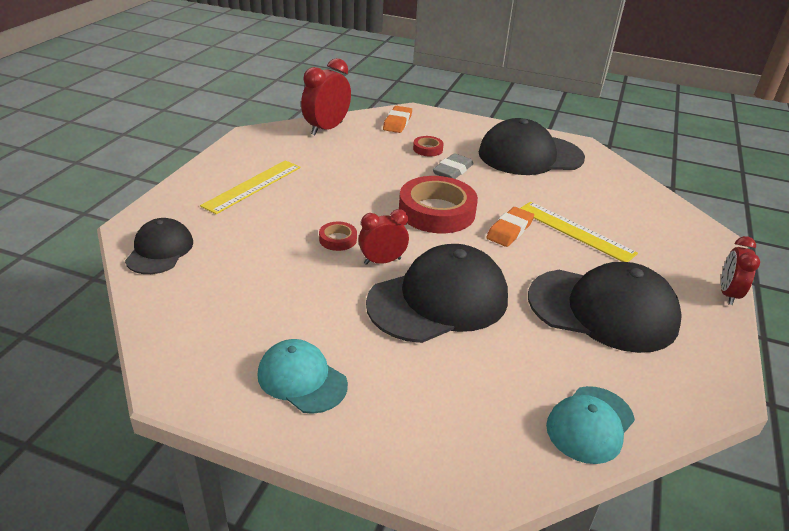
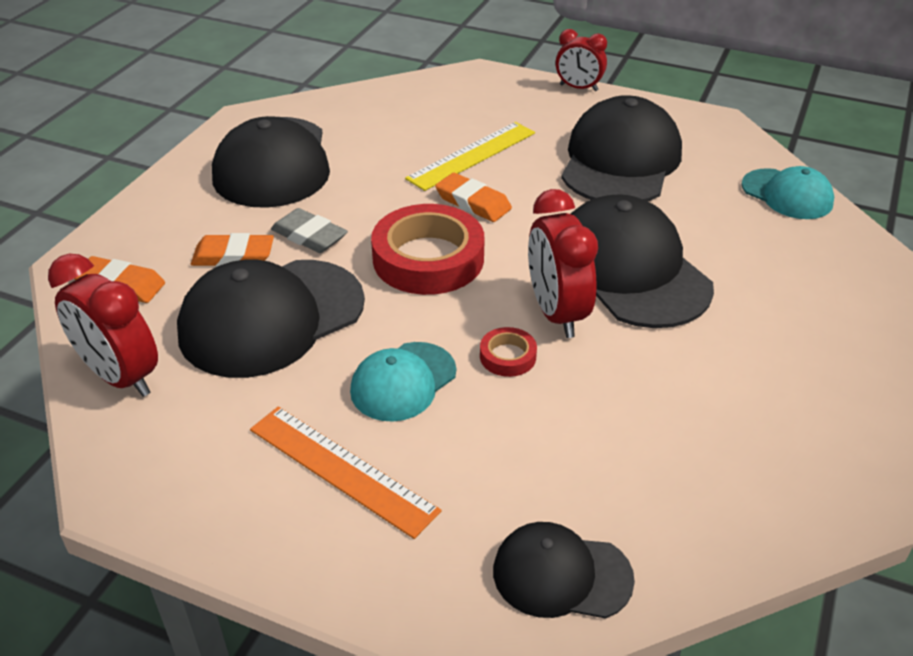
camera: 85 degrees left, 5 degrees up
yellow ruler [200,160,300,214] -> orange ruler [250,406,441,539]
turquoise cap [258,339,348,414] -> turquoise cap moved to [350,342,456,422]
red clock [358,209,409,265] -> red clock [528,189,598,338], size x1.56
red tape [413,136,444,156] -> orange eraser [191,233,274,267]
none -> black cap [177,260,365,378]

